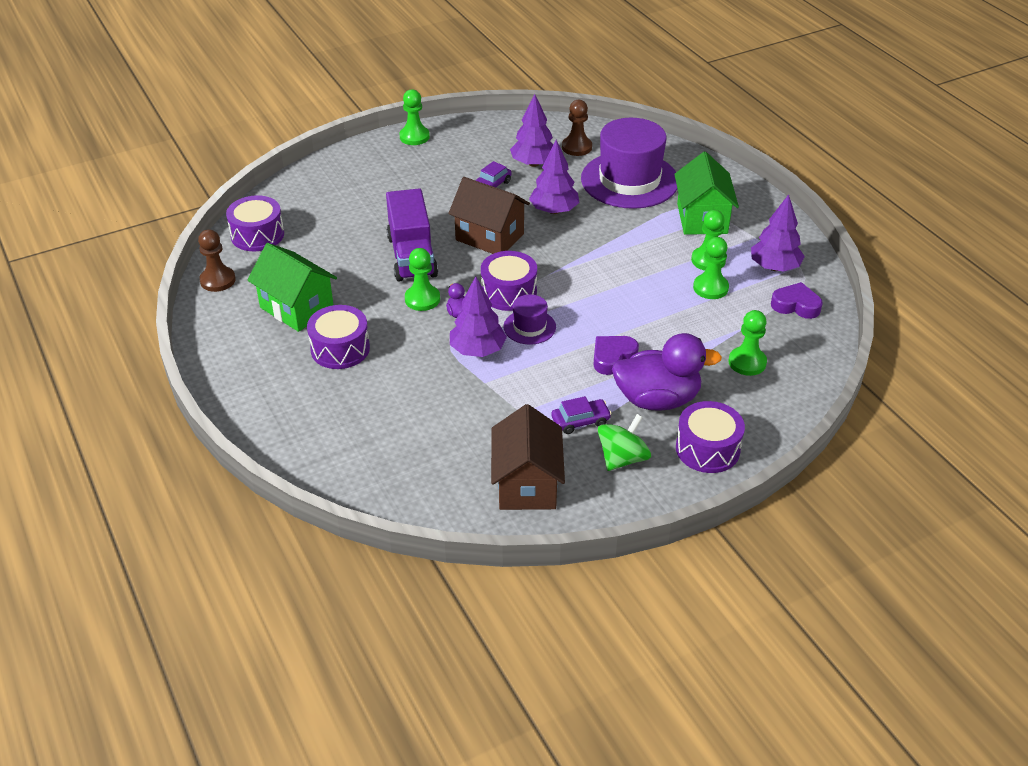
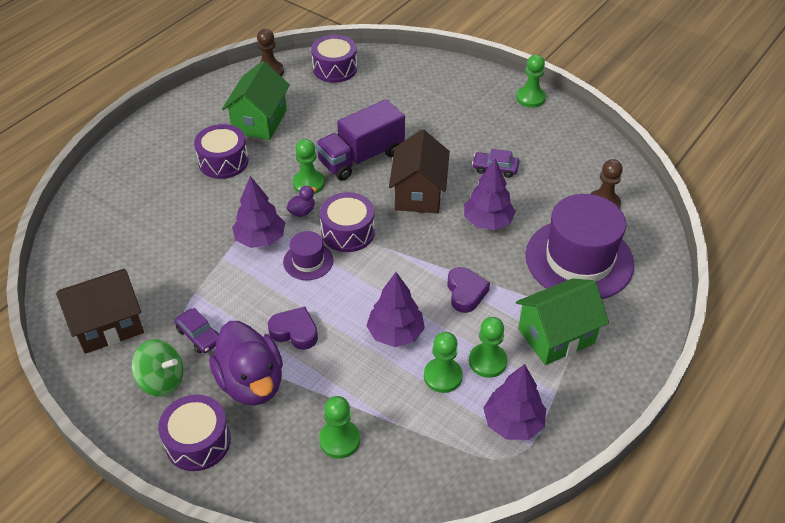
camera: 65 degrees right, 5 degrees up
purple tree [510,94,553,167] -> purple tree moved to [366,272,425,347]
purple heart [771,282,823,319] -> purple heart moved to [447,267,490,313]

